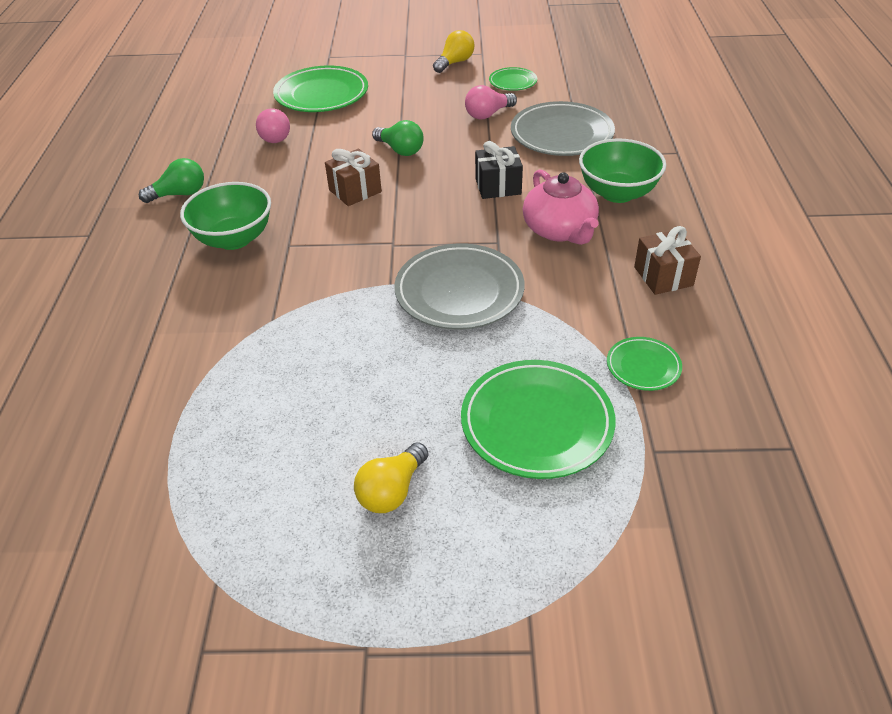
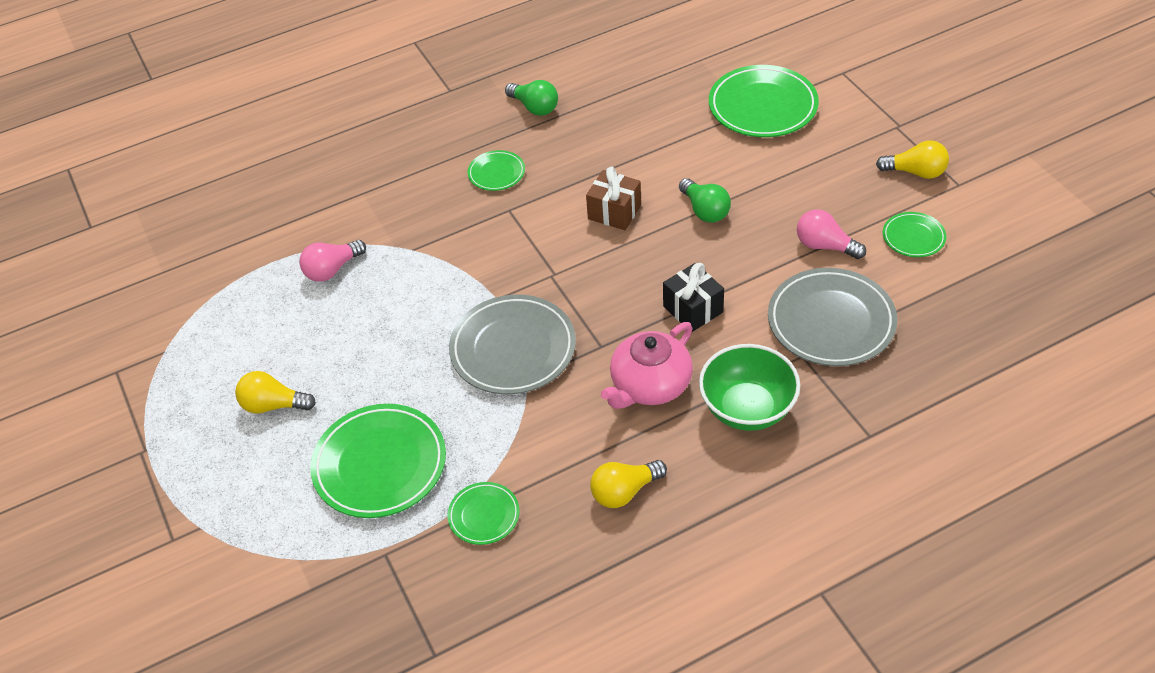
camera: 65 degrees right, 5 degrees up
green bowl [180,182,271,250] -> green plate [468,150,525,191]
pink light bulb [256,108,290,143] -> pink light bulb moved to [299,240,366,282]
green light bulb [372,120,424,156] -> green light bulb turned 45 degrees counterclockwise [679,178,731,223]
brown gift [634,226,701,295] -> yellow light bulb [590,460,667,508]

